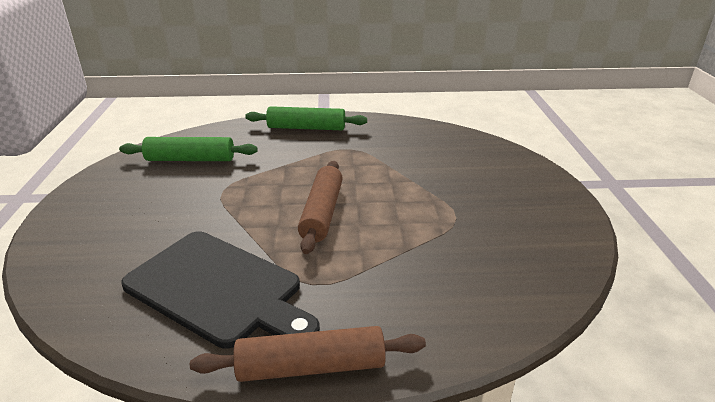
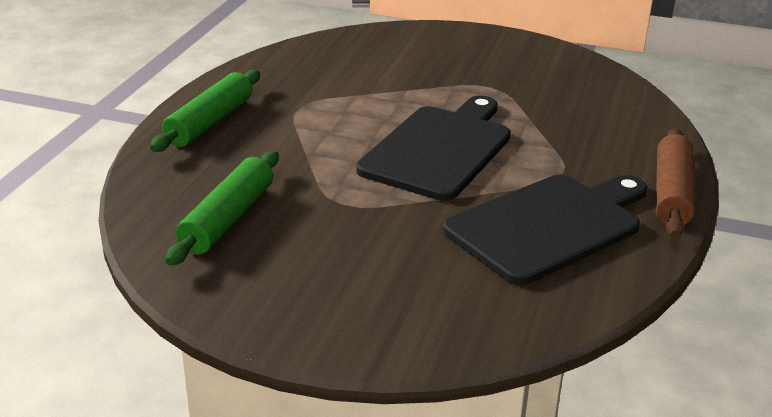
camera: 70 degrees left, 0 degrees up
brown rolling pin [298,161,343,254] -> black cutting board [356,96,511,201]

